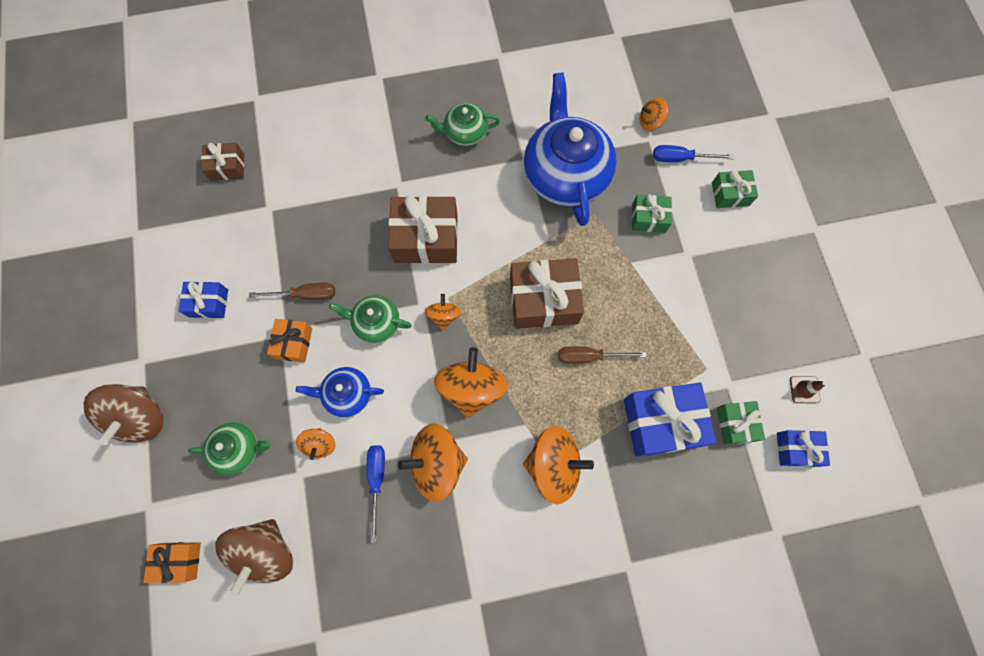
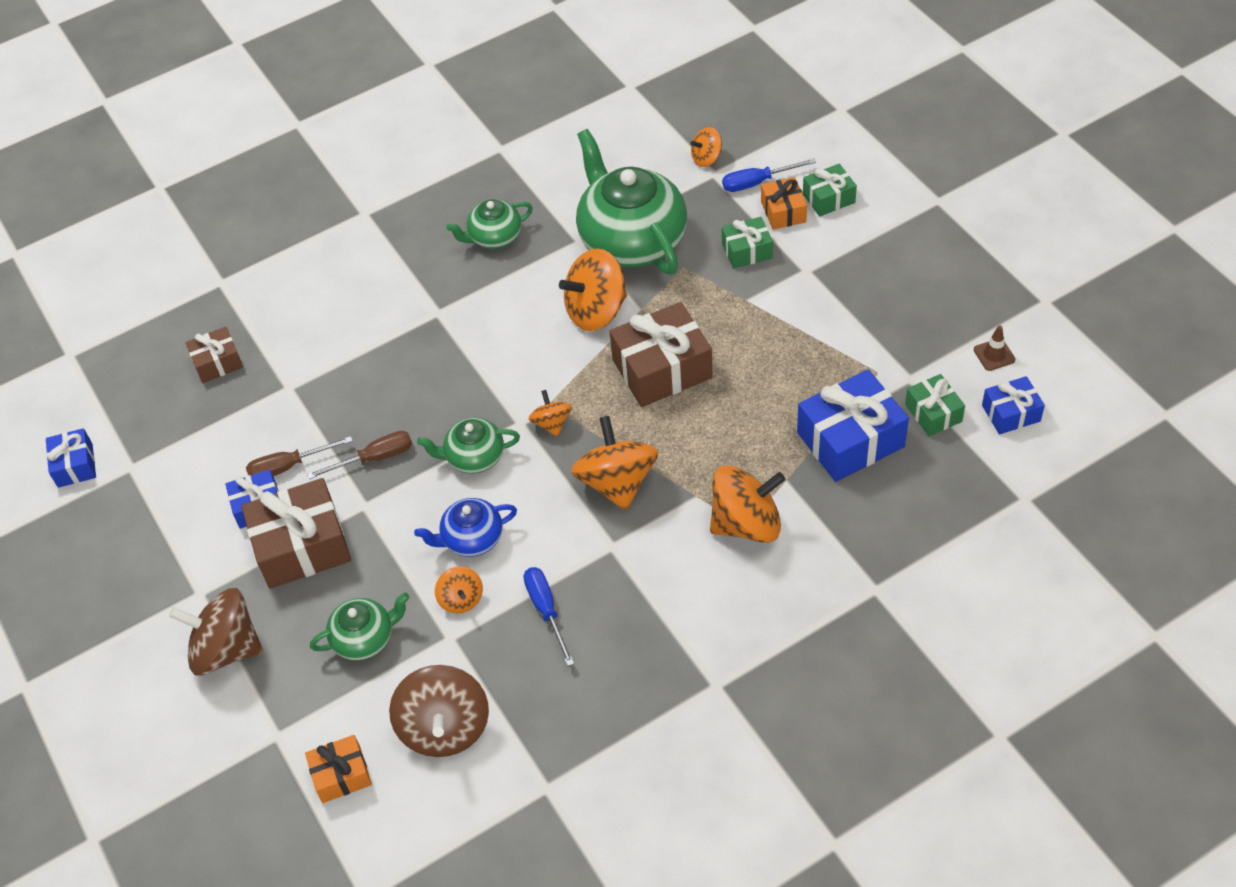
camera: 15 degrees left, 20 degrees down
brown spinning top [84,384,163,445] -> brown spinning top turned 120 degrees clockwise [169,588,263,676]
orange gift [267,319,312,363] -> orange gift moved to [761,177,807,230]
brown gift [388,195,458,264] -> brown gift moved to [241,478,351,589]
orange spinning top [398,423,468,502] -> orange spinning top moved to [559,249,627,331]
blue teapot [524,72,617,226] -> green teapot [576,129,687,275]
brown screwdriver [558,346,646,364] -> brown screwdriver moved to [246,436,352,476]
none -> blue gift [46,428,96,488]

